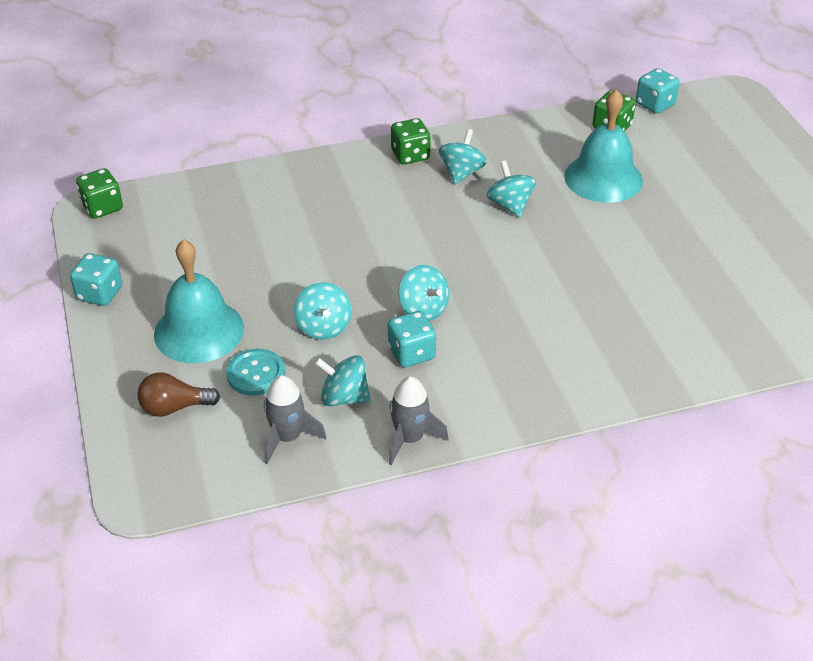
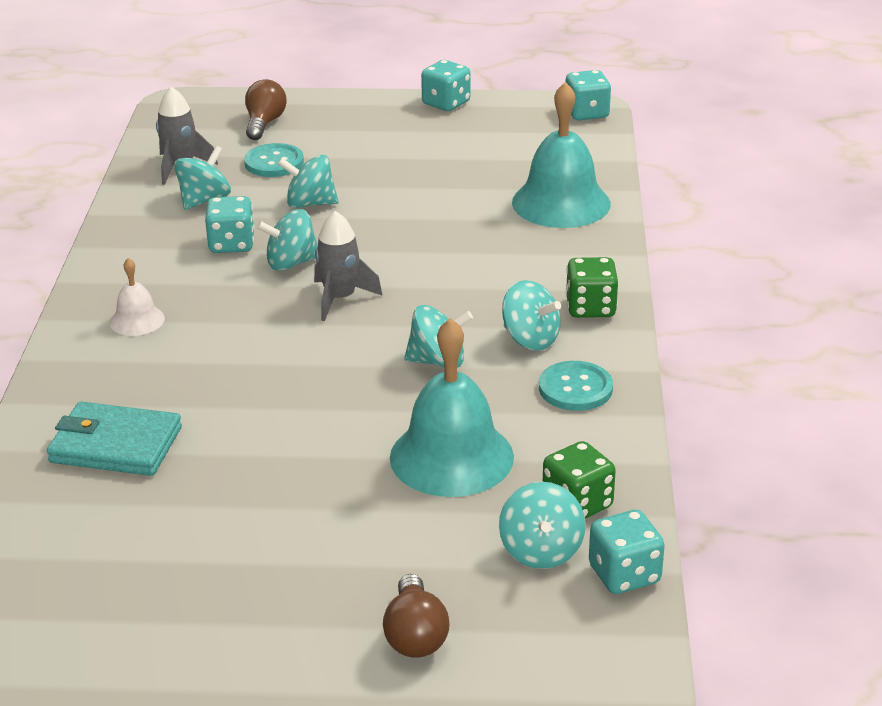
camera: 110 degrees right, 10 degrees down
green dice [76,168,123,219] -> turquoise dice [566,70,611,120]
turquoise bell [154,239,244,363] -> turquoise bell moved to [512,82,611,228]
grey rocket [389,376,448,465] -> grey rocket moved to [314,211,383,321]
none -> turquoise wallet [47,401,182,476]
none -> white bell [110,258,165,336]
none -> brown light bulb [383,574,449,658]
none -> turquoise spinning top [499,482,586,569]
none -> turquoise button [539,361,613,411]

